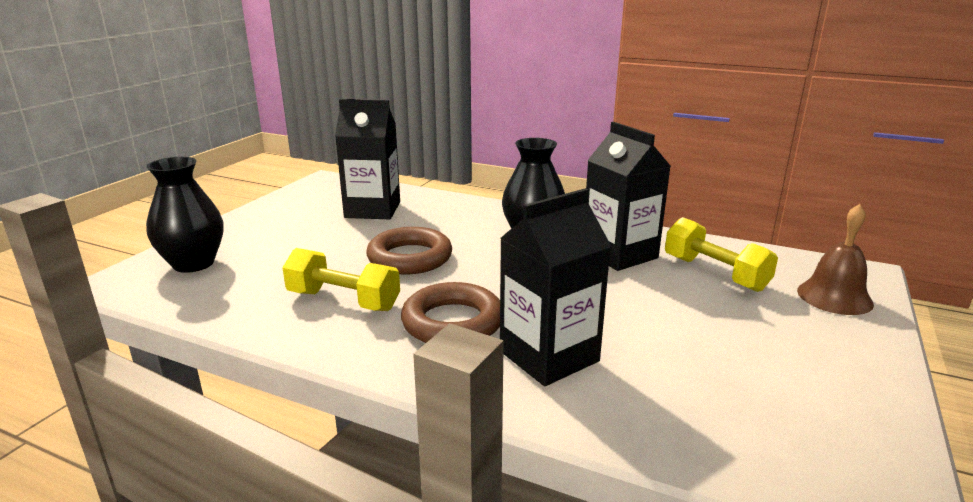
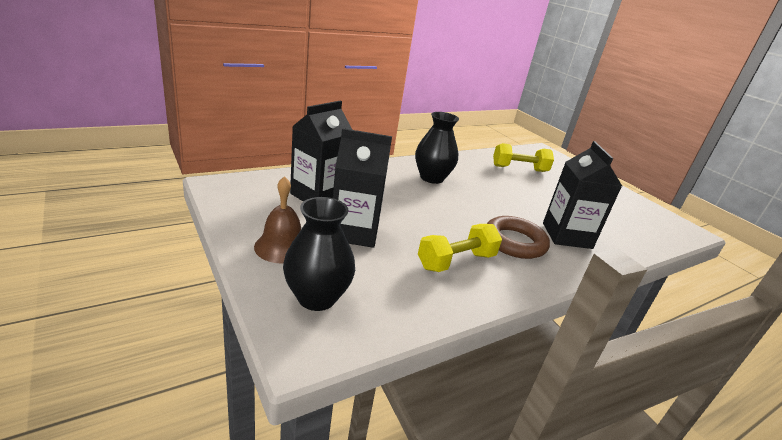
camera: 60 degrees left, 5 degrees up
brown ring [366,227,452,274] -> none
black carton [586,122,671,271] -> black carton moved to [333,128,392,248]
brown bell [797,204,874,315] -> brown bell moved to [254,176,301,264]

